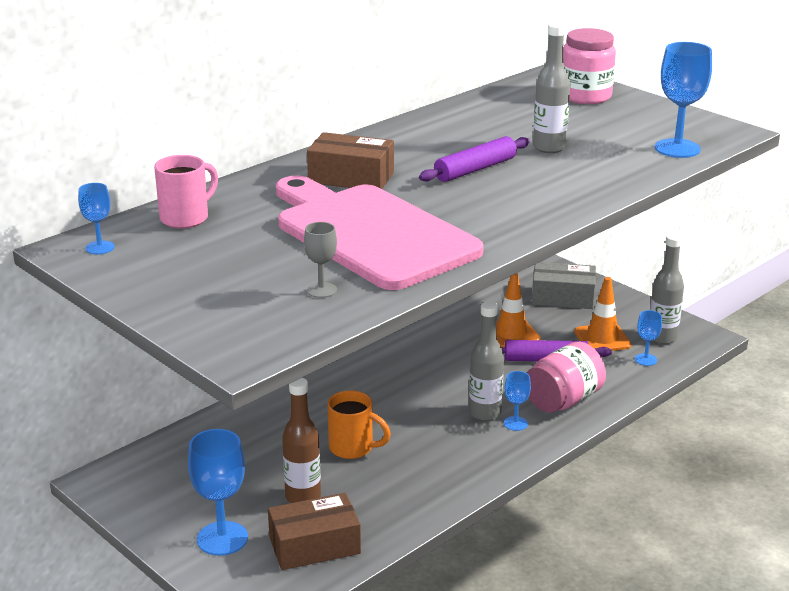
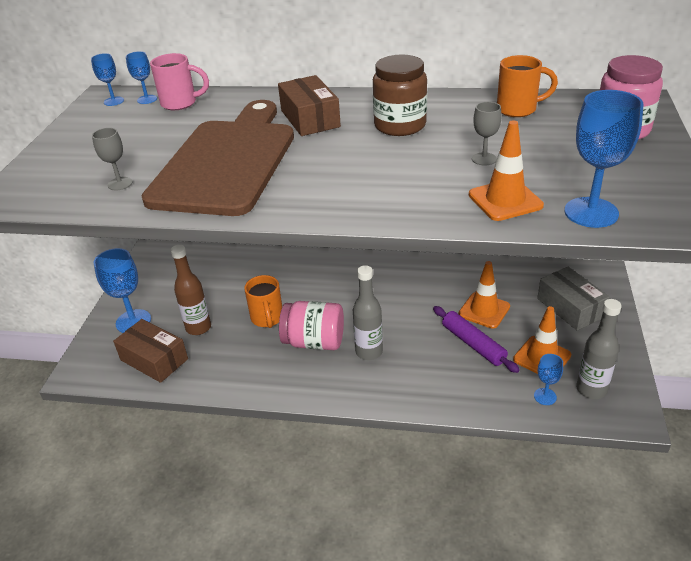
camera: 55 degrees right, 10 degrees up
pink cutting board [276,176,484,290] -> brown cutting board [142,100,294,216]
purple rolling pin [419,136,530,182] -> none
blue goblet [504,371,531,431] -> blue goblet moved to [126,51,157,104]
pink jar [527,342,606,413] -> pink jar moved to [279,301,344,350]
grey bottle [533,22,570,153] -> grey goblet [472,102,501,166]
none -> brown jar [373,55,427,136]
none -> orange traffic cone [469,120,544,221]
none -> orange mug [497,55,558,117]

